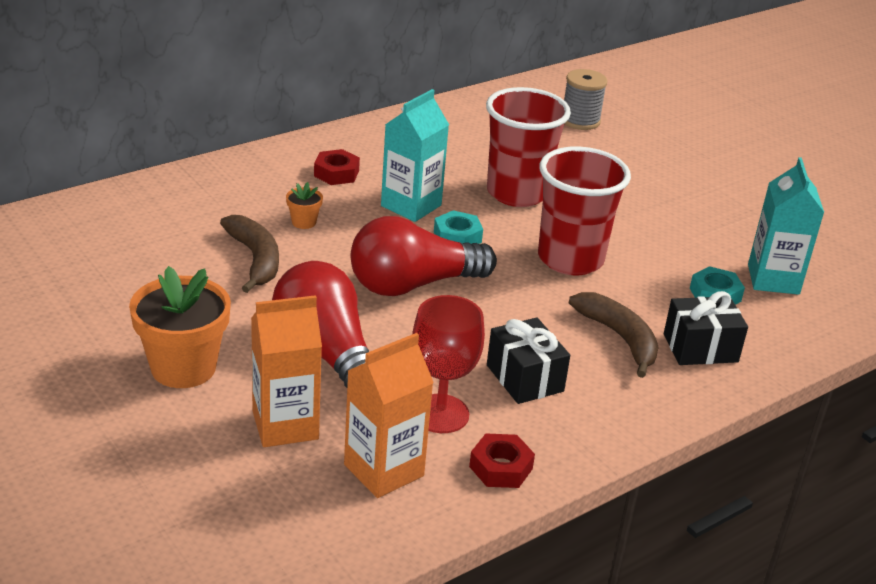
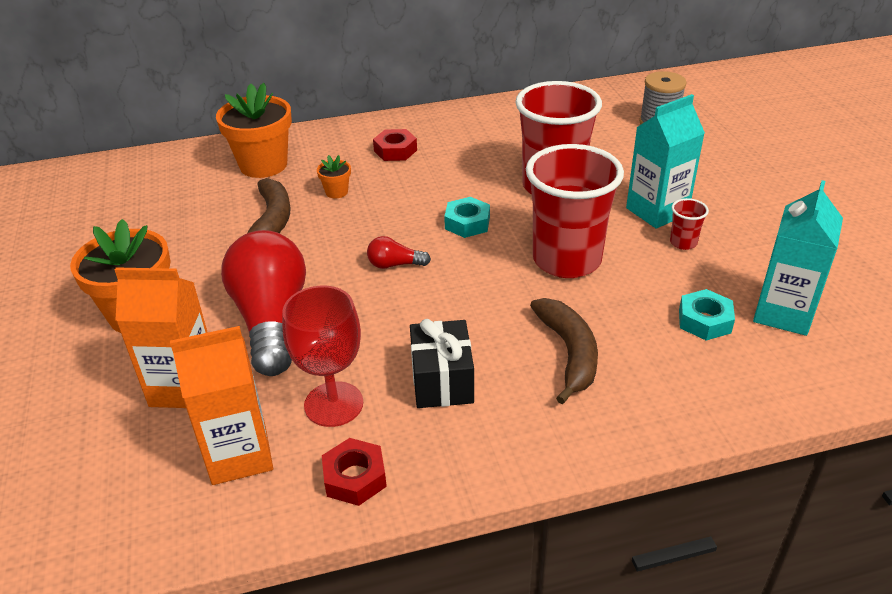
camera: 25 degrees right, 5 degrees up
red light bulb [351,216,497,296] -> red light bulb [367,236,431,269], size x0.42
turquoise carton [381,89,449,222] -> turquoise carton moved to [626,94,705,229]
black gift [664,291,748,365] -> none
none -> orange flower pot [216,83,292,178]
none -> red cup [670,198,709,250]

